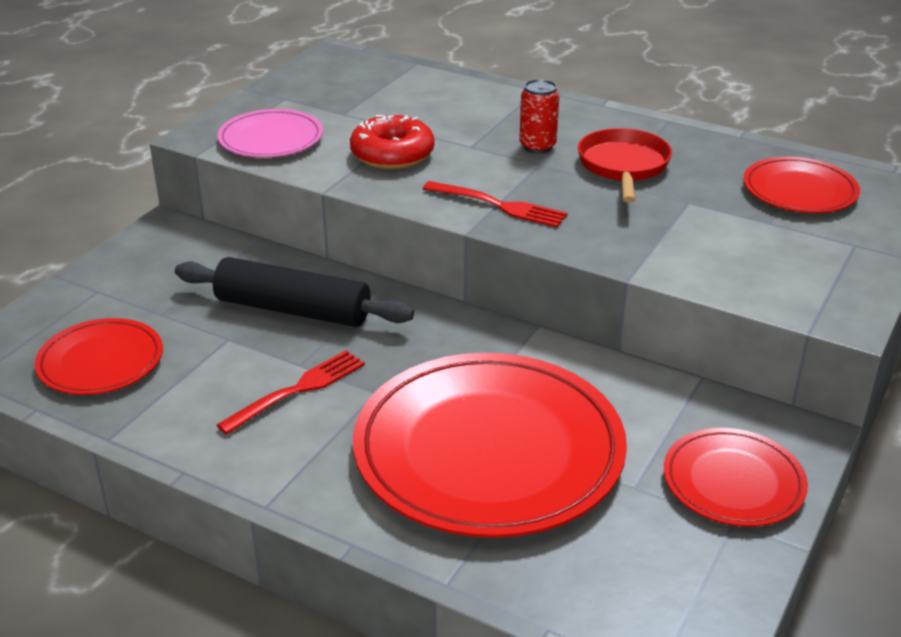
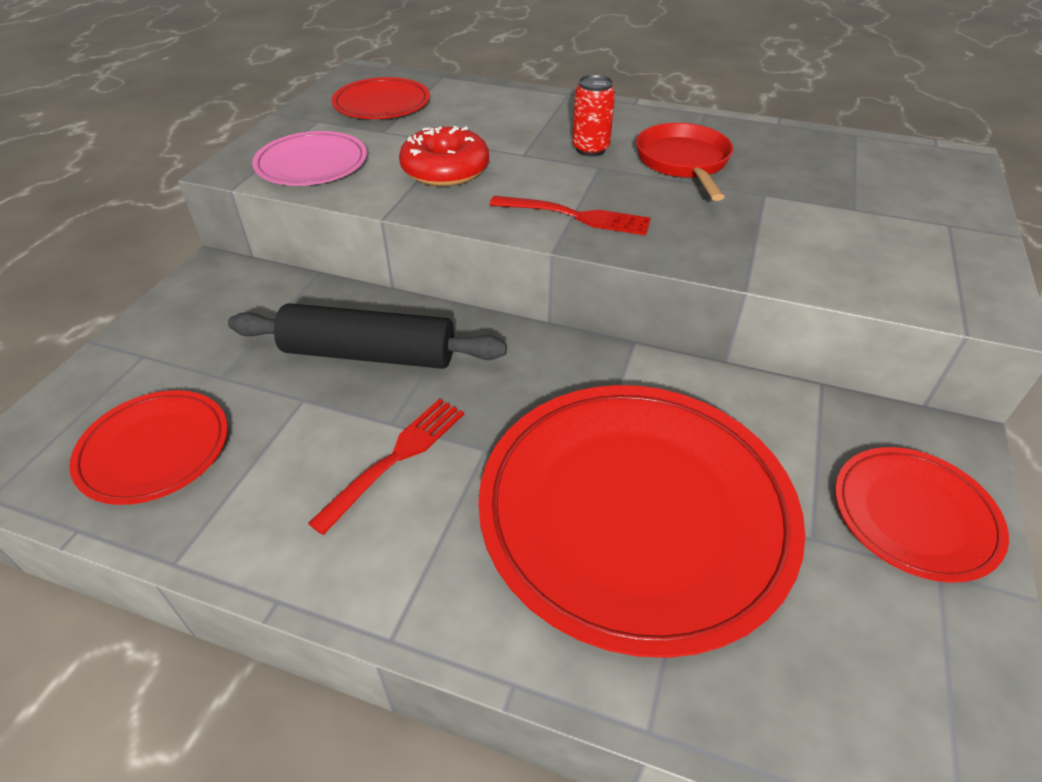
camera: 10 degrees left, 10 degrees up
red plate [743,157,860,213] -> red plate moved to [331,77,430,119]

